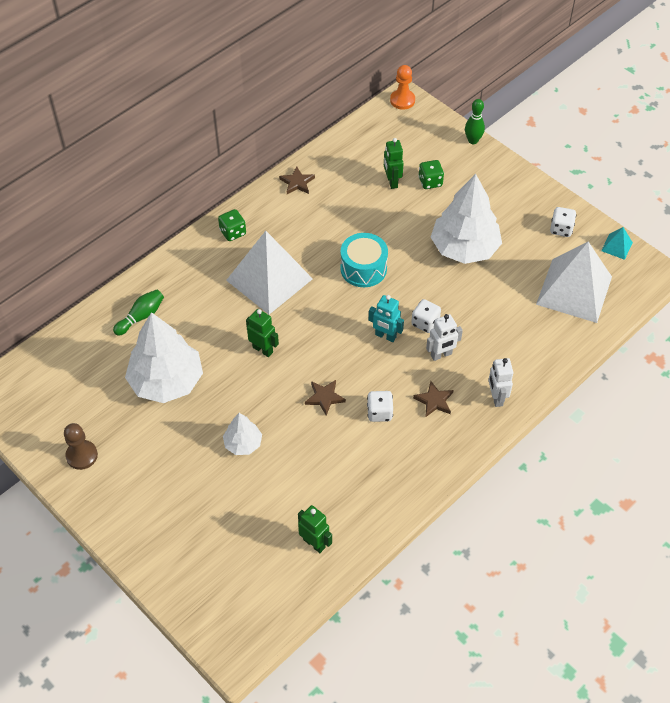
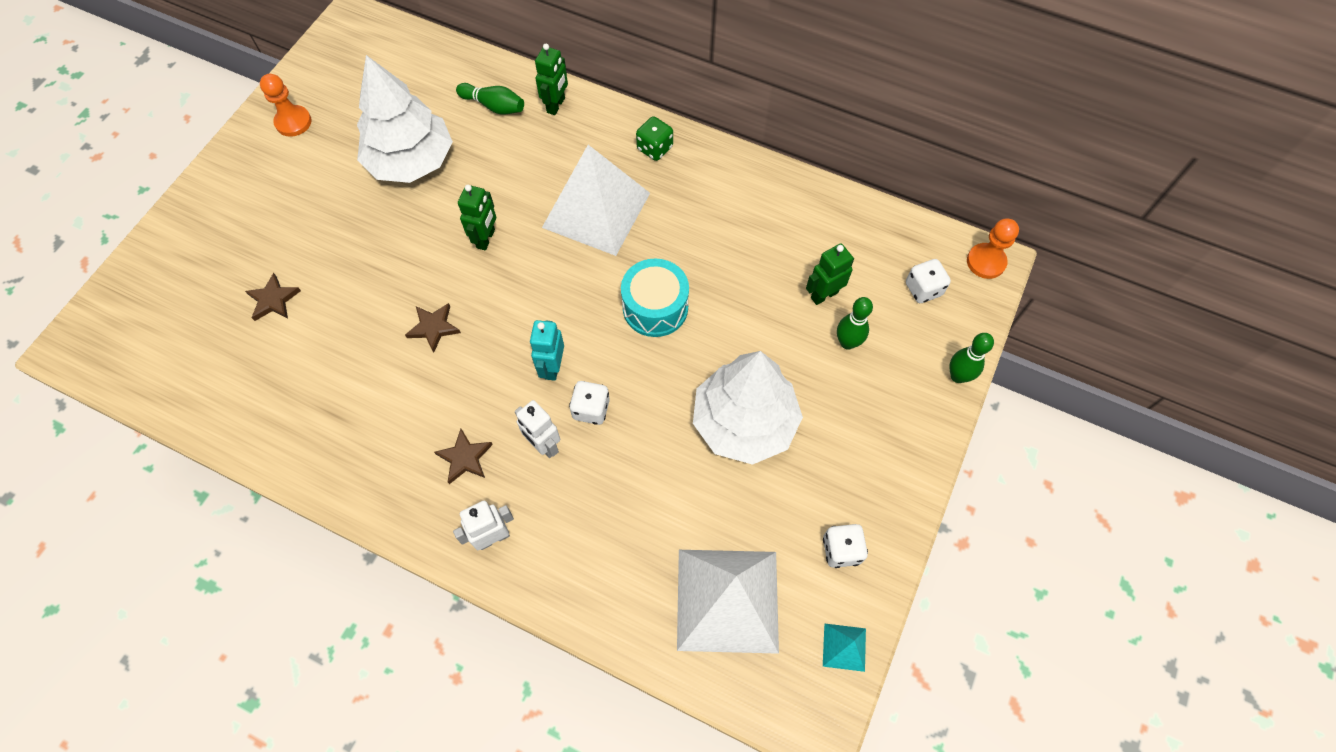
camera: 70 degrees right, 10 degrees up
brown pawn [64,423,98,470] -> orange pawn [260,74,312,137]
white tree [223,413,262,455] -> none
brown star [279,166,315,194] -> brown star moved to [245,273,301,321]
green robot [298,505,332,553] -> green robot moved to [535,44,568,115]
white dice [367,391,393,422] -> white dice moved to [906,259,951,303]
green dice [418,160,444,189] -> green bowling pin [837,297,873,350]

